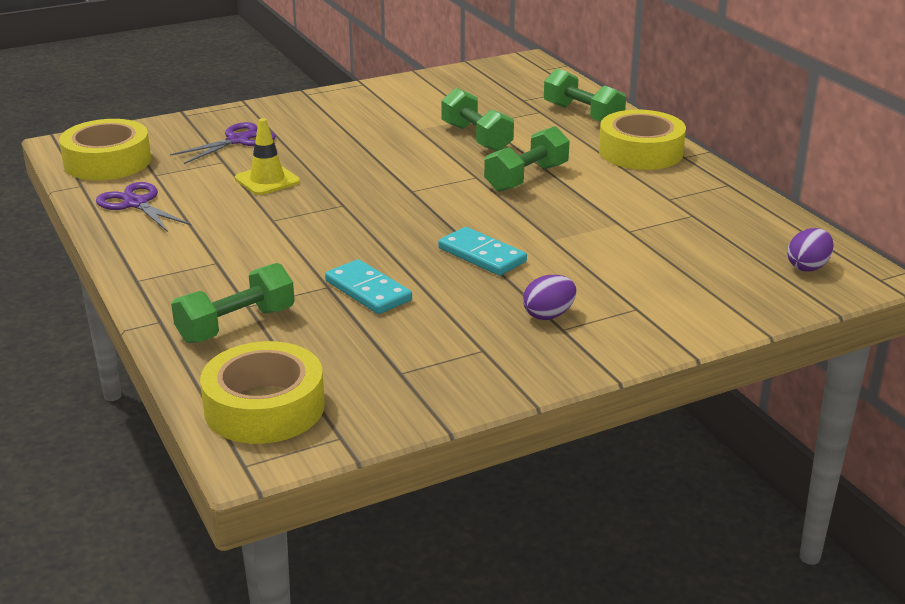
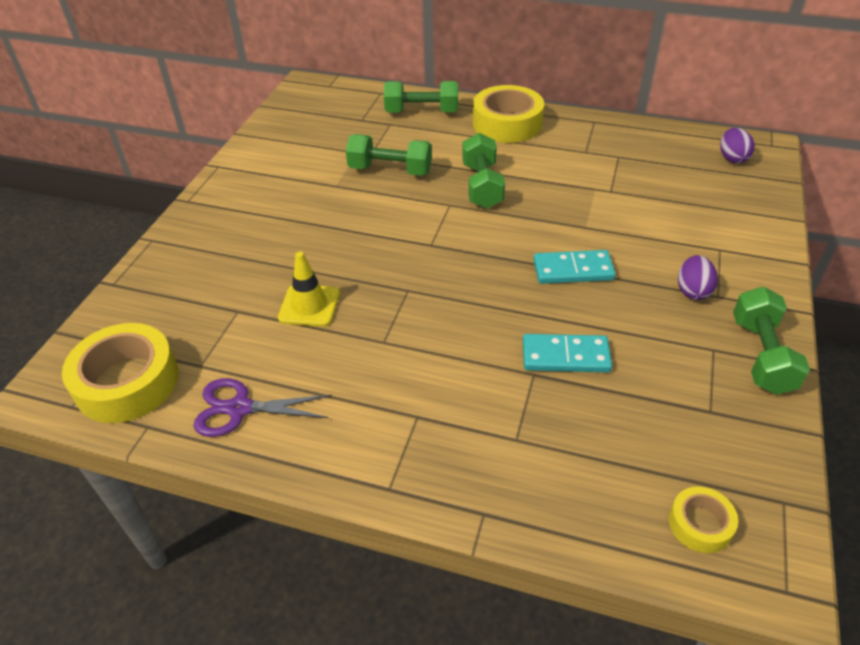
camera: 45 degrees left, 15 degrees up
purple scissors [170,122,276,164] -> none
green dumbbell [171,263,295,343] -> green dumbbell moved to [733,287,810,395]
yellow tape [200,341,325,444] -> yellow tape [669,487,738,553], size x0.51

